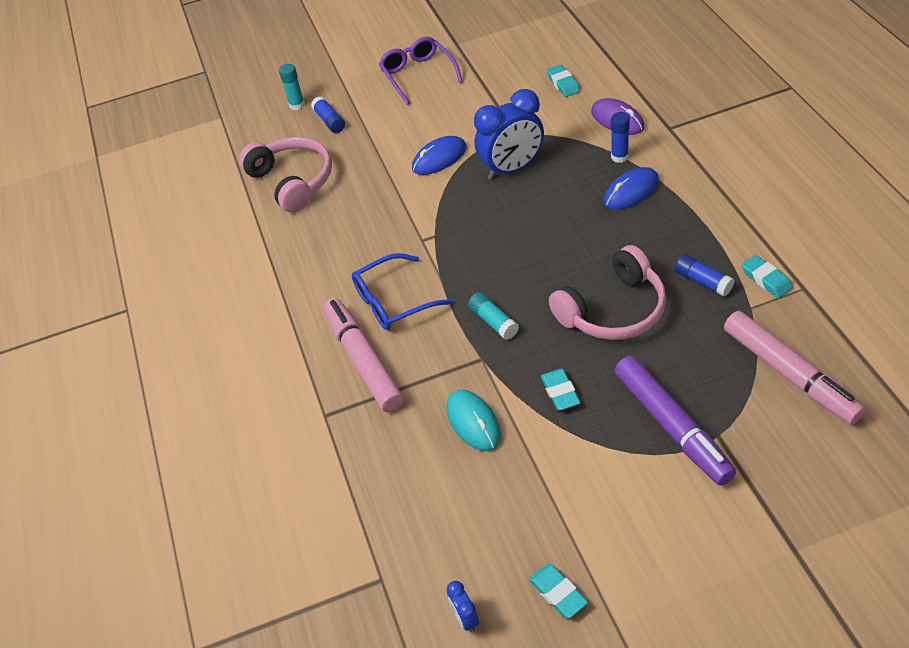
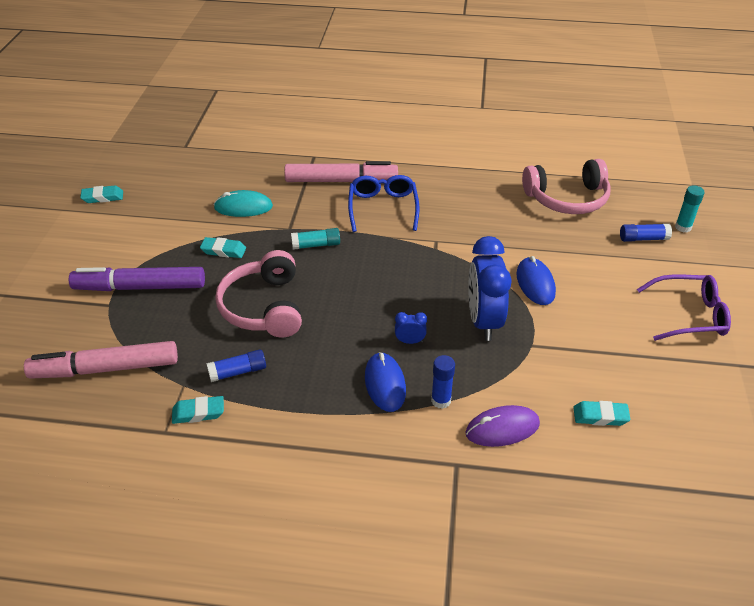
camera: 110 degrees right, 5 degrees down
blue clock [446,581,479,633] -> blue clock moved to [395,312,427,344]

